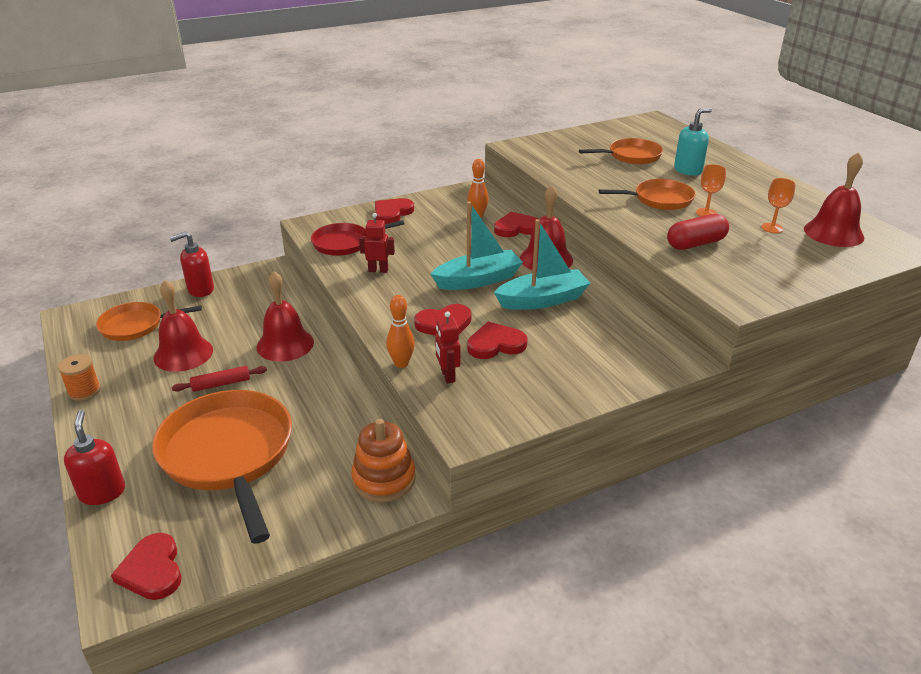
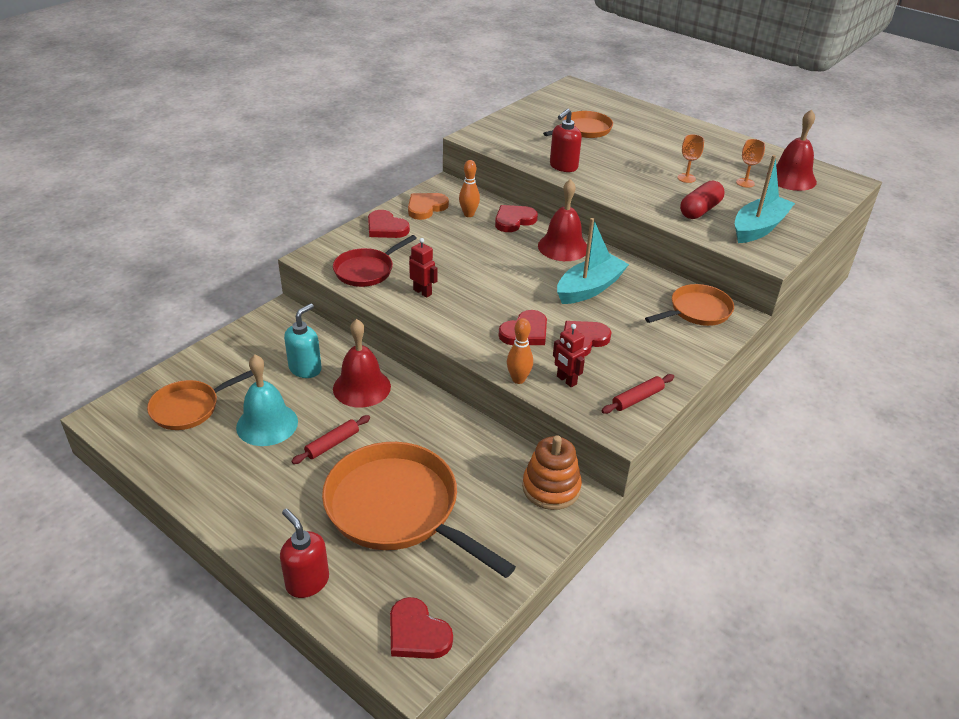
camera: 25 degrees left, 5 degrees up
orange spool [58,354,101,401] -> none
red bell [153,280,213,372] -> turquoise bell [236,355,298,446]
red soap dispenser [170,232,214,297] -> red soap dispenser moved to [550,109,582,172]
red robot [359,213,395,273] -> red robot turned 60 degrees clockwise [409,238,437,298]
red heart [375,198,414,224] -> red heart turned 60 degrees counterclockwise [368,210,410,238]
turquoise boat [431,202,523,290] -> turquoise boat moved to [735,155,795,243]
orange pan [599,179,696,210] -> orange pan moved to [645,284,734,326]
turquoise soap dispenser [674,108,712,176] -> turquoise soap dispenser moved to [284,303,322,378]
none -> orange heart [408,193,449,220]
none -> red rolling pin [601,374,674,414]

